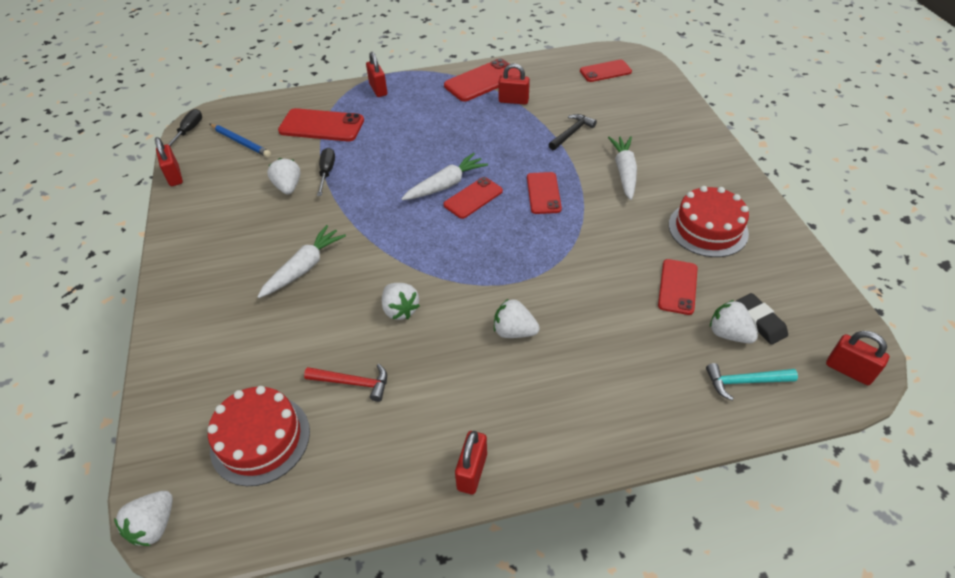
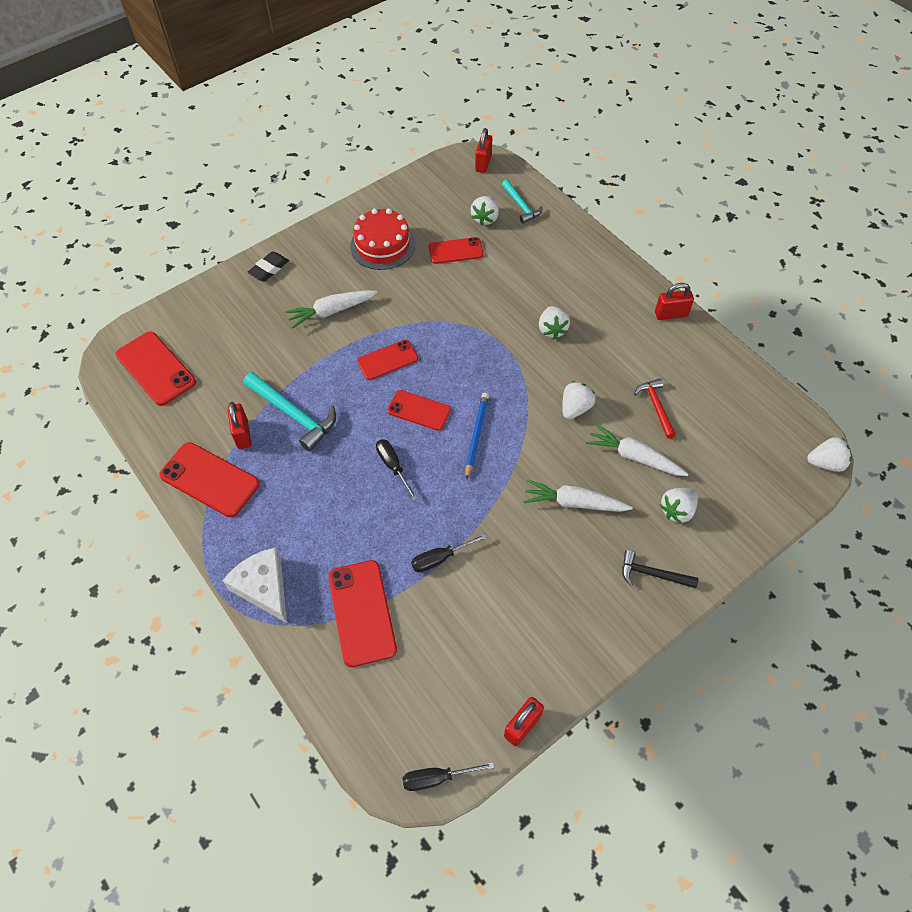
camera: 115 degrees left, 10 degrees up
red cake [207,386,310,486] -> none
blue pencil [210,124,271,157] -> blue pencil moved to [466,393,489,480]
white strawberry [267,158,300,194] -> white strawberry moved to [660,488,698,524]
red padlock [366,52,387,97] -> white cheese [223,547,287,623]
white carrot [401,153,488,200] -> white carrot moved to [586,424,688,476]
black hammer [549,114,597,150] -> black hammer moved to [622,550,698,588]
red phone [580,60,632,82] -> red phone [116,331,196,406], size x1.53
black eraser [736,293,788,345] -> black eraser moved to [247,252,289,281]
none -> turquoise hammer [243,372,336,452]
none -> black screwdriver [376,439,418,501]

